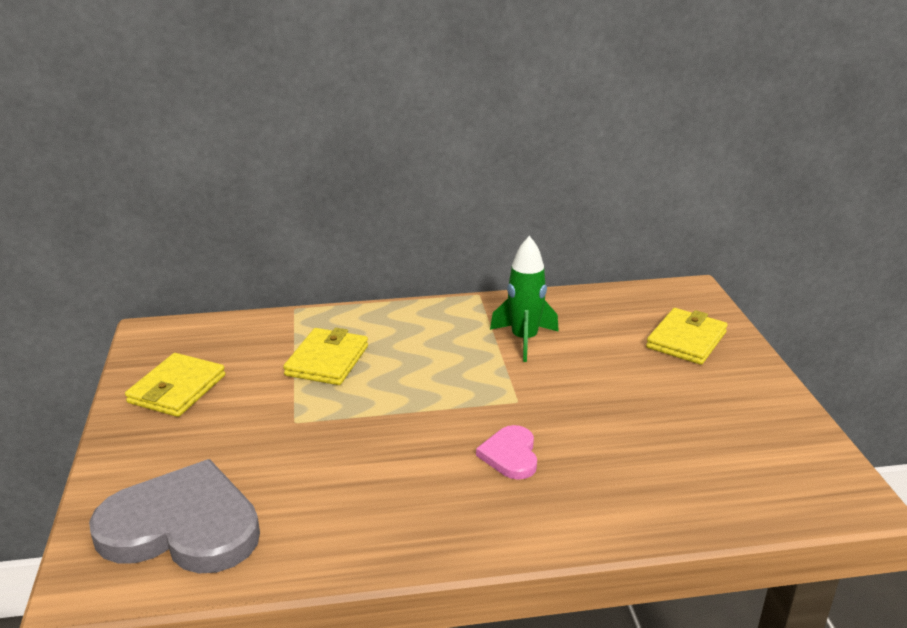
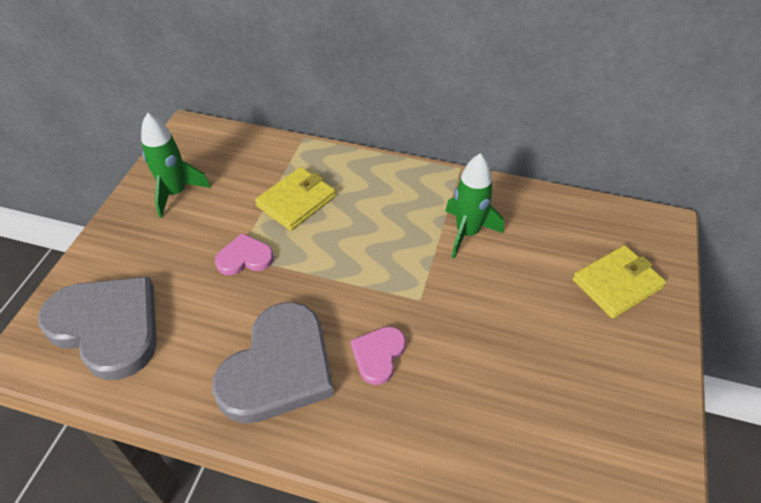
camera: 25 degrees right, 20 degrees up
yellow wallet [125,353,225,417] -> green rocket [141,113,211,218]
none -> grey heart [212,302,334,423]
none -> pink heart [215,233,274,275]

